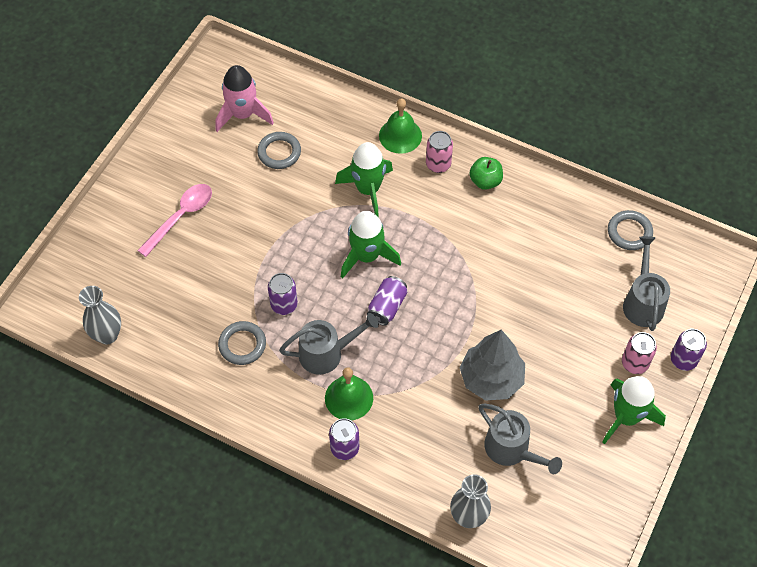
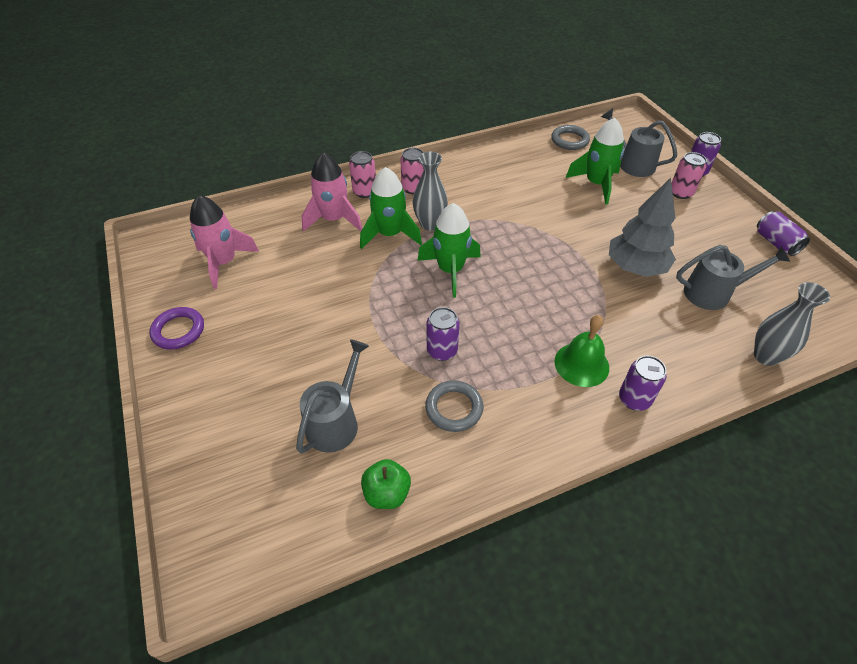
camera: 50 degrees left, 10 degrees down
grey vase [79,286,121,344] -> grey vase moved to [413,152,448,231]
pink spoon [137,184,212,257] -> none
grey ring [257,132,301,169] -> none
grey watering can [279,313,379,375] -> grey watering can moved to [296,339,369,453]
purple can [367,276,408,326] -> purple can moved to [757,211,810,256]
green bell [379,98,422,154] -> pink can [349,151,376,198]
green apple [469,157,503,190] -> green apple moved to [361,459,411,509]
green rocket [602,376,666,444] -> green rocket moved to [565,118,624,204]
none -> purple ring [150,307,204,350]
none -> pink rocket [302,152,362,232]

